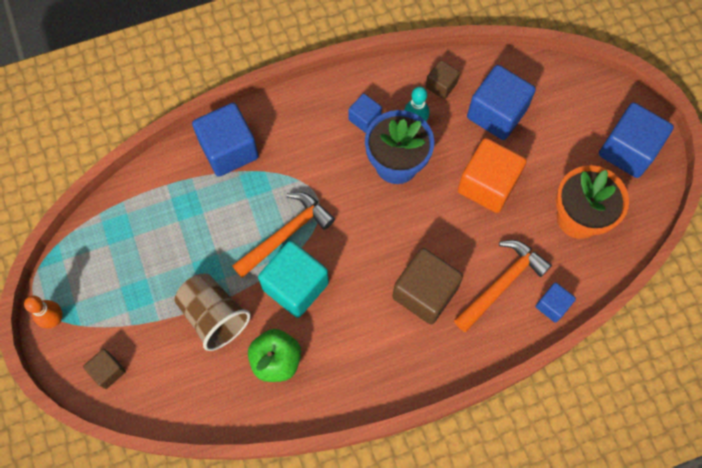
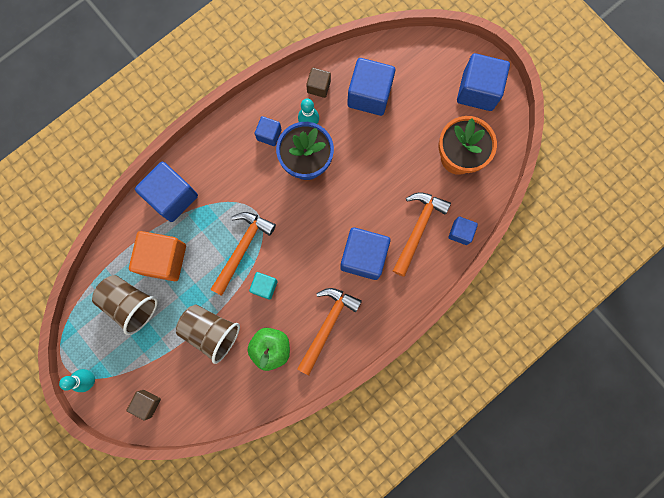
camera: 20 degrees left, 10 degrees up
orange bowling pin [24,295,62,328] -> turquoise bowling pin [59,369,95,392]
turquoise cube [258,241,329,318] -> turquoise cube [249,272,278,300], size x0.53
brown cube [392,248,463,324] -> blue cube [340,227,390,280]
orange cube [458,138,527,213] -> orange cube moved to [129,231,186,281]
none -> brown cup [92,275,158,335]
none -> orange hammer [297,288,362,375]

